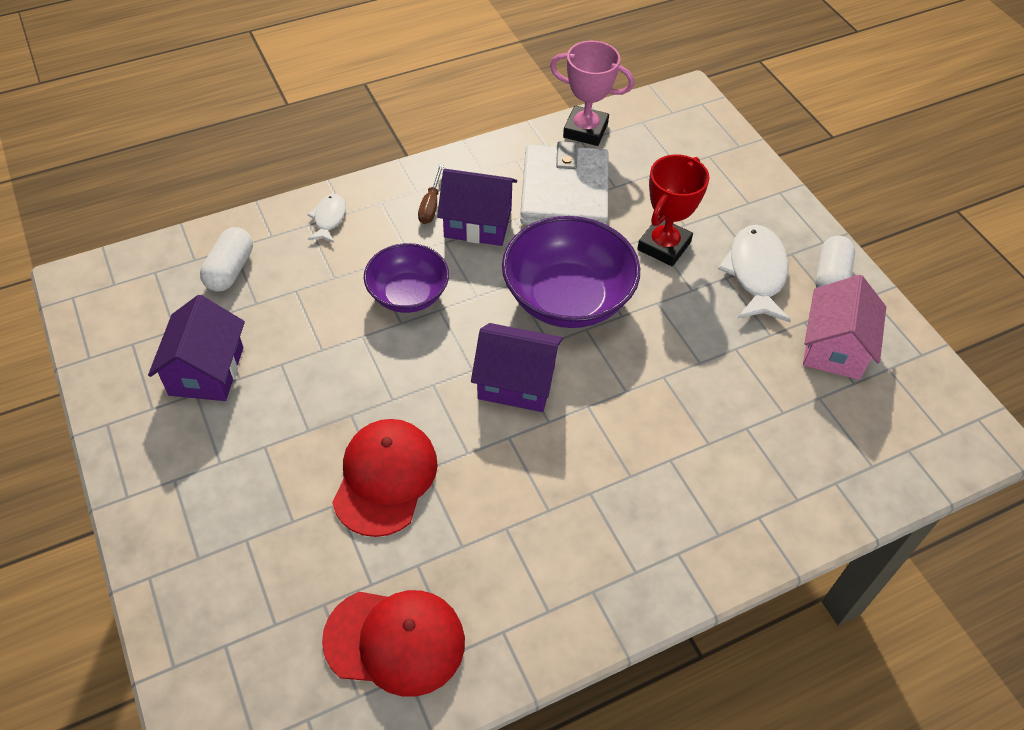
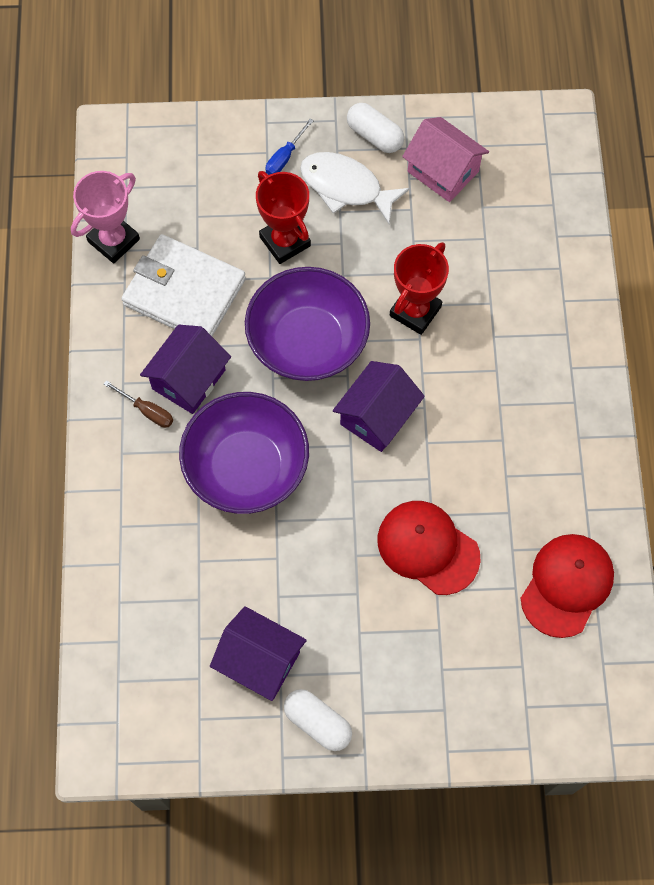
camera: 65 degrees left, 15 degrees up
white capsule [200,227,253,292] -> white capsule moved to [284,689,352,751]
white fish [308,194,346,243] -> none
purple bowl [364,243,449,313] -> purple bowl [179,392,309,514], size x1.60
none -> blue screwdriver [266,119,314,175]
none -> red trophy [390,242,449,335]

